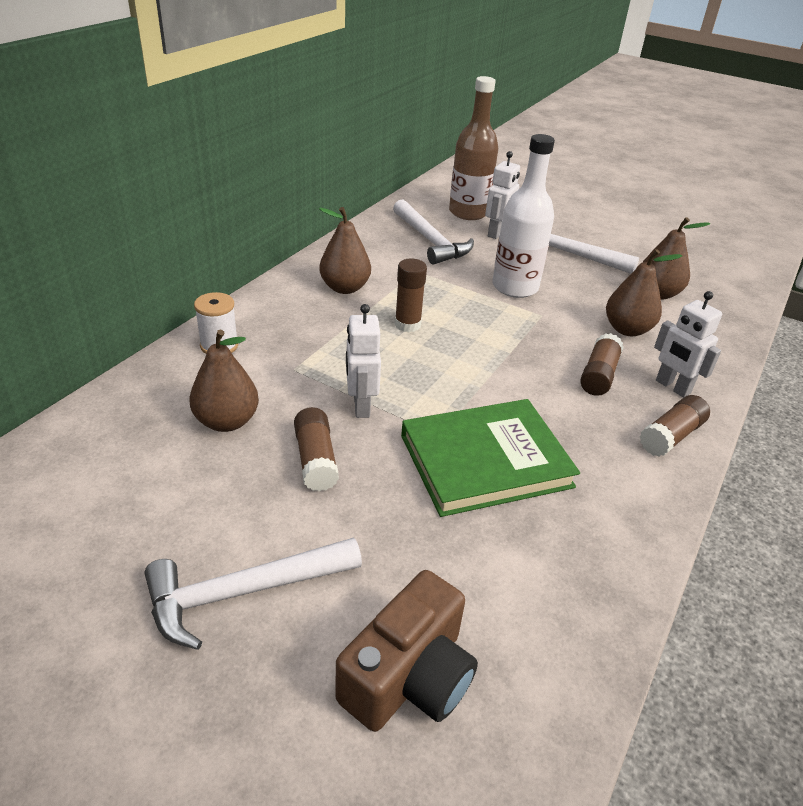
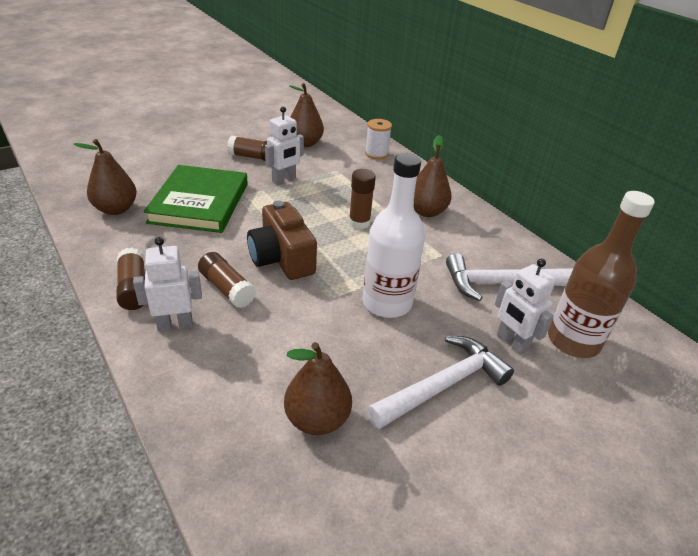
camera: 115 degrees right, 0 degrees up
white hammer [145,537,362,650] -> none
brown camera [336,570,478,732] -> brown camera moved to [247,201,317,280]
white robot [346,304,381,418] -> white robot turned 120 degrees clockwise [265,107,304,185]
brown pear [606,249,682,336] -> brown pear moved to [73,139,137,215]

